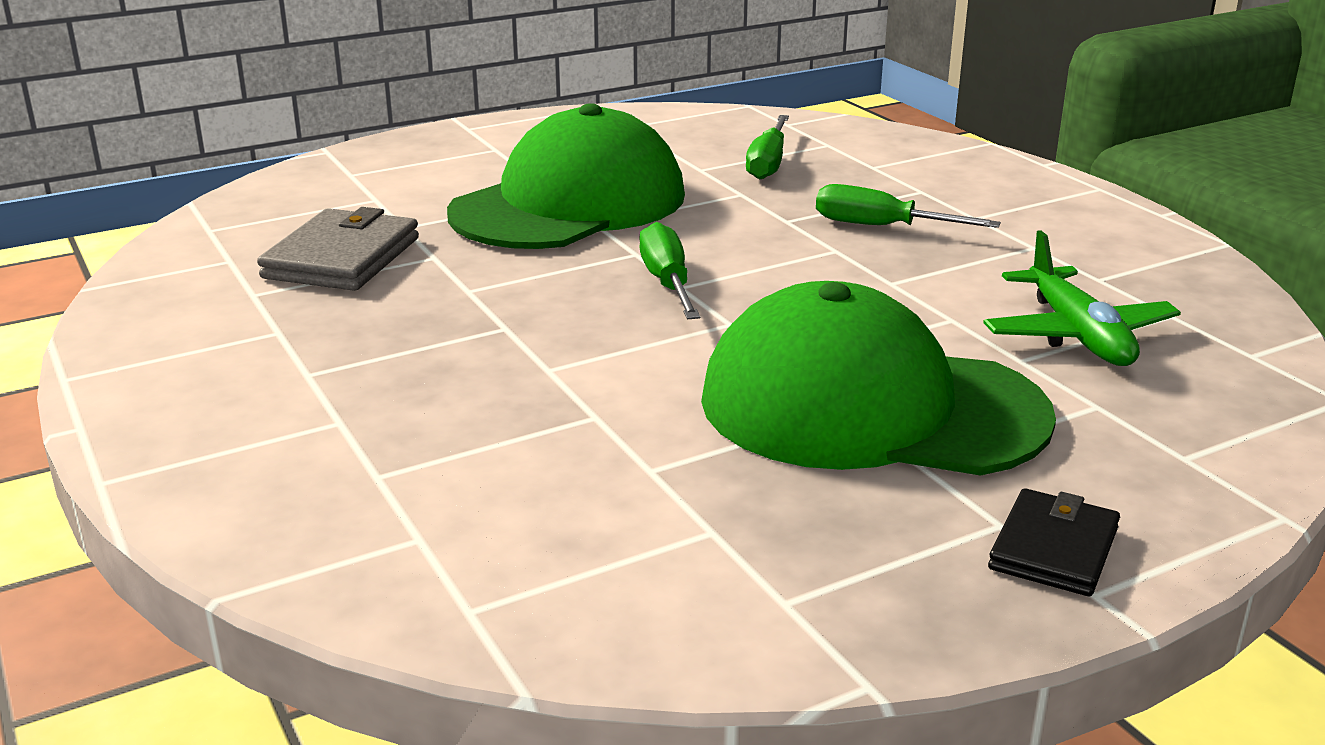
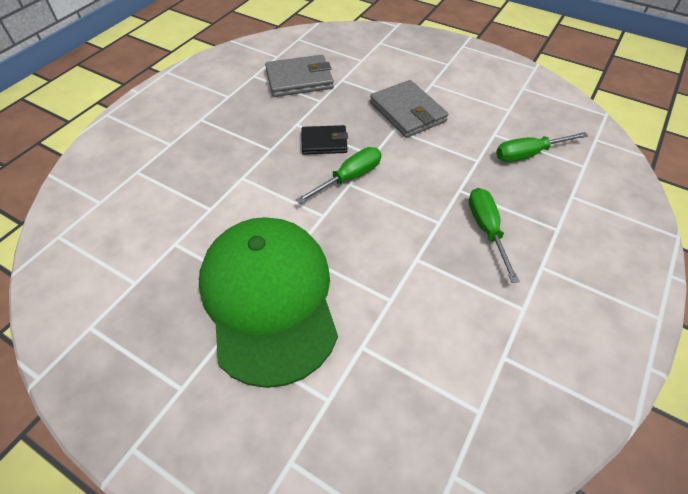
camera: 60 degrees right, 25 degrees up
green cap [447,103,685,249] -> grey wallet [370,80,448,138]
green plane [983,230,1181,366] -> none
black wallet [988,488,1120,596] -> black wallet moved to [302,125,348,155]

